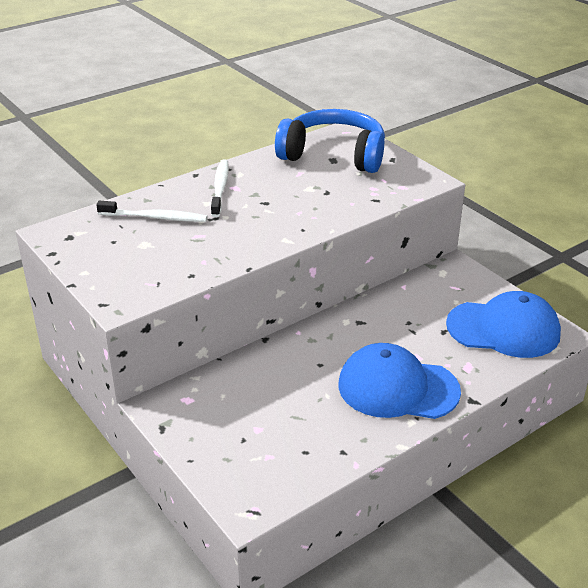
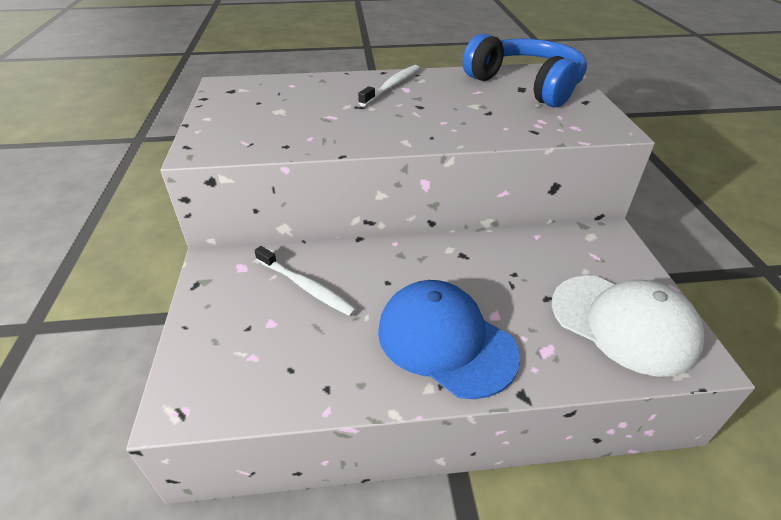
camera: 30 degrees right, 5 degrees up
white toothbrush [96,201,207,222] -> white toothbrush moved to [254,246,357,317]
blue cap [446,291,561,358] -> white cap [552,276,704,377]

